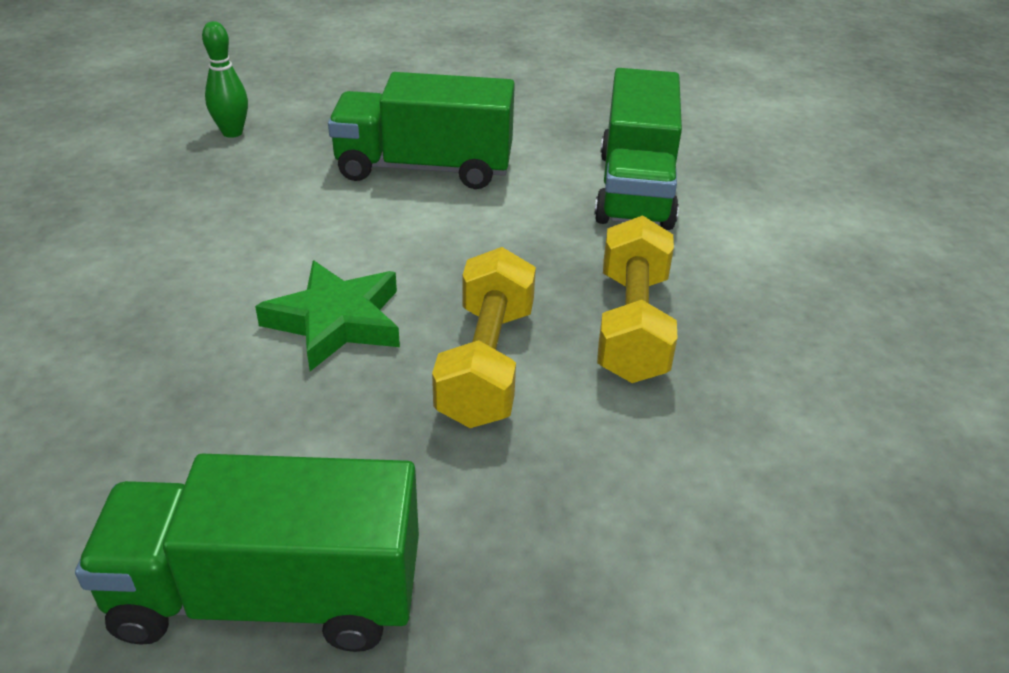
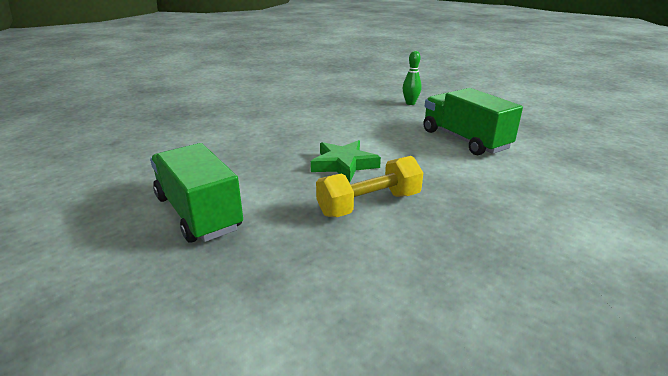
camera: 55 degrees right, 10 degrees down
green truck [594,68,682,230] -> none
yellow dumbbell [597,215,677,383] -> none

